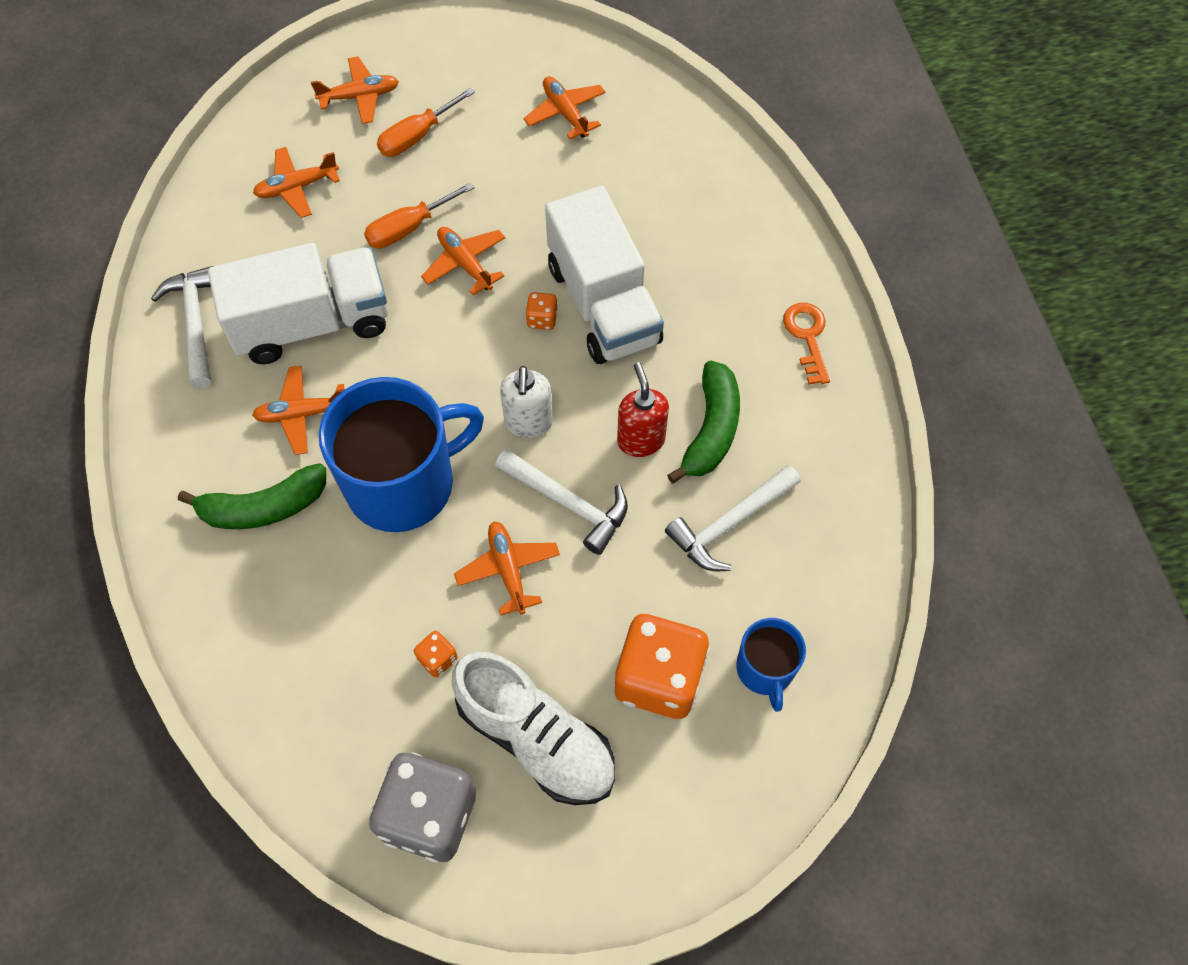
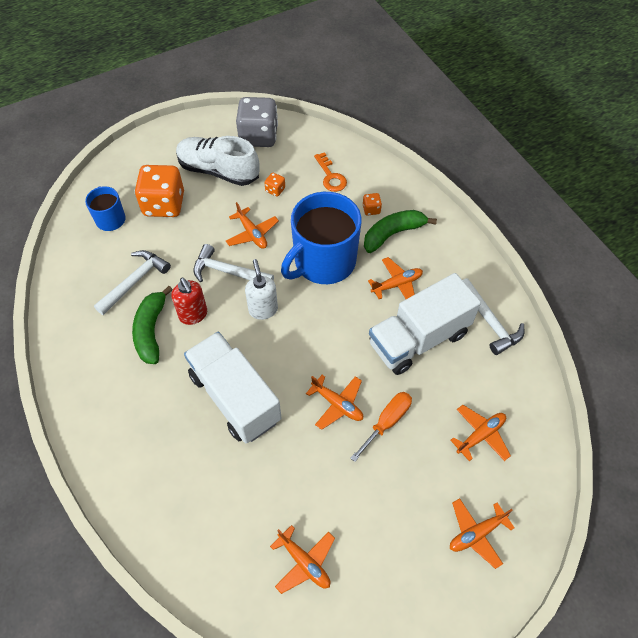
camera: 165 degrees right, 5 degrees down
orange screwdriver [377,87,475,157] -> none
orange dice [525,292,557,330] -> orange dice moved to [363,193,382,215]
orange key [783,303,830,385] -> orange key moved to [314,152,347,192]

